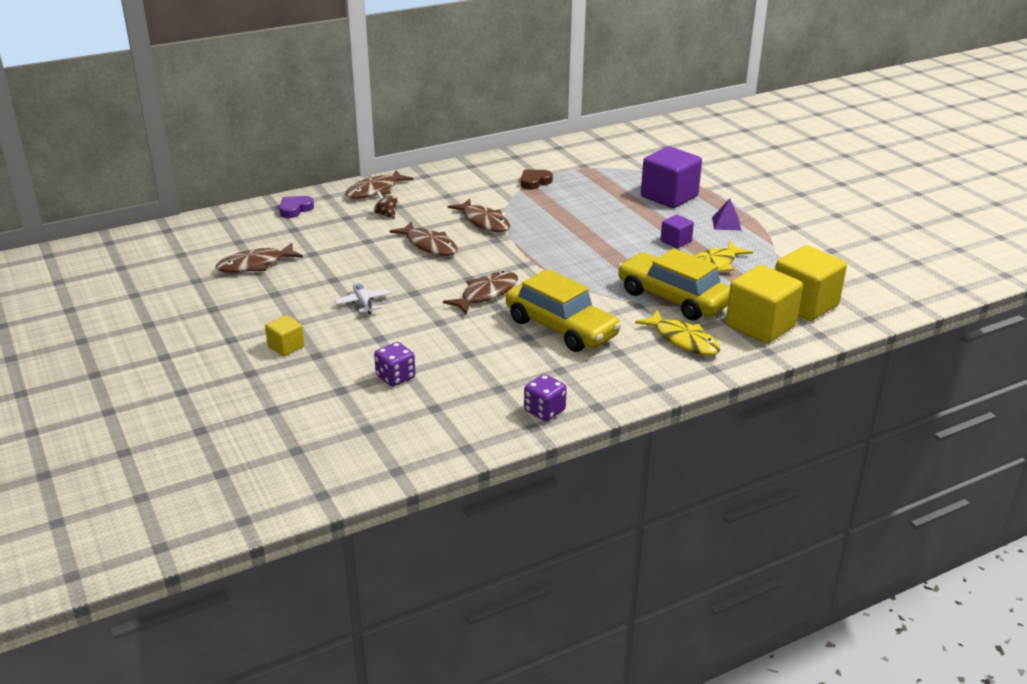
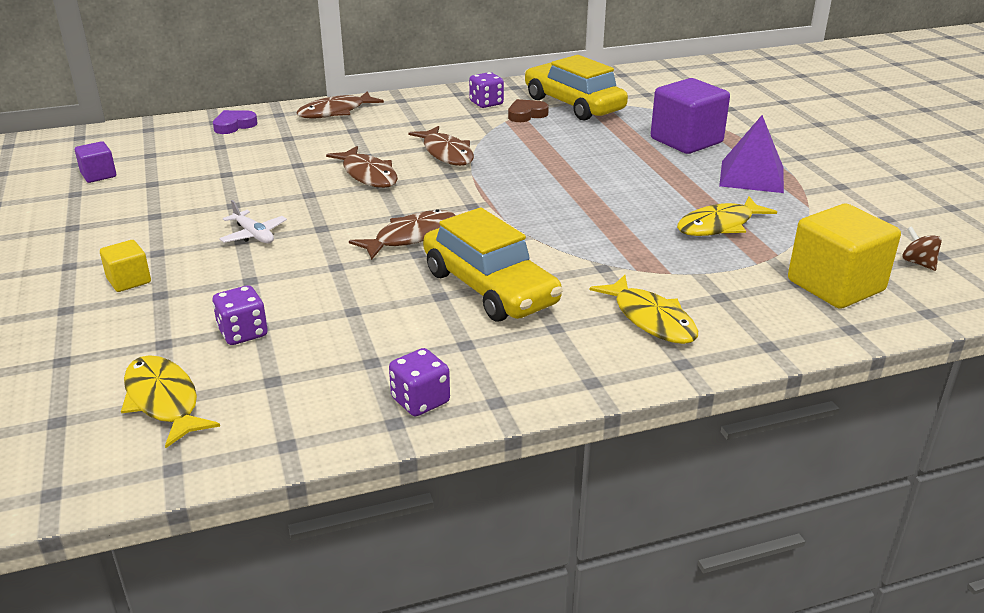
camera: 10 degrees right, 0 degrees up
brown fish [216,243,303,273] -> none
white plane [335,282,391,314] -> white plane turned 150 degrees clockwise [219,200,287,244]
brown spinning top [374,191,397,219] -> brown spinning top moved to [902,226,942,271]
yellow car [618,248,730,321] -> yellow car moved to [525,55,628,121]
purple cube [661,215,694,248] -> purple cube moved to [75,141,116,183]
purple pyramid [712,198,741,231] -> purple pyramid [719,115,784,193], size x1.78
yellow cube [726,265,803,344] -> none
none -> yellow fish [121,355,220,448]
none -> purple dice [469,72,504,108]

